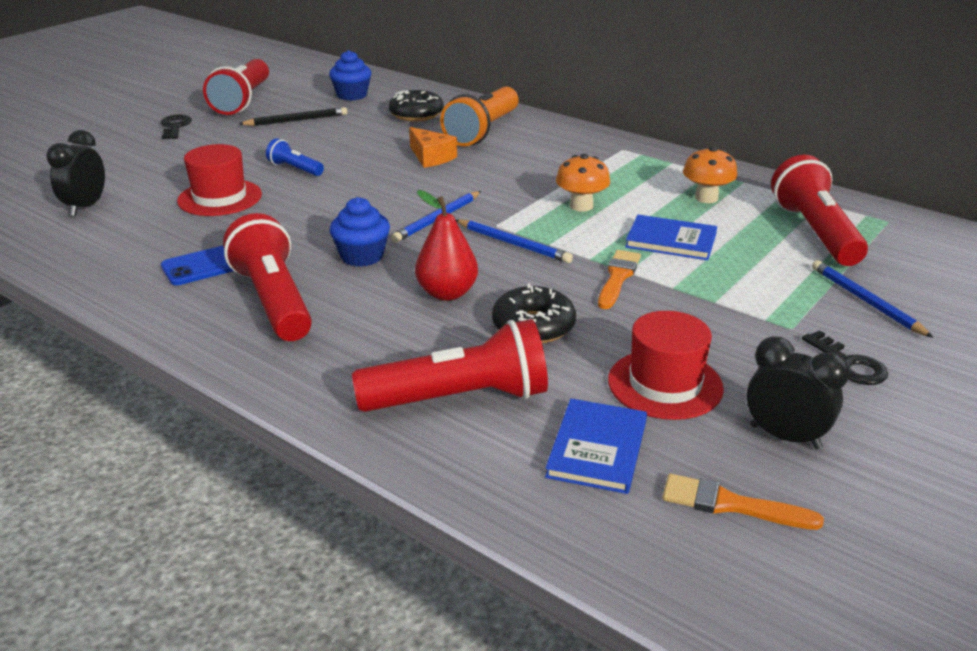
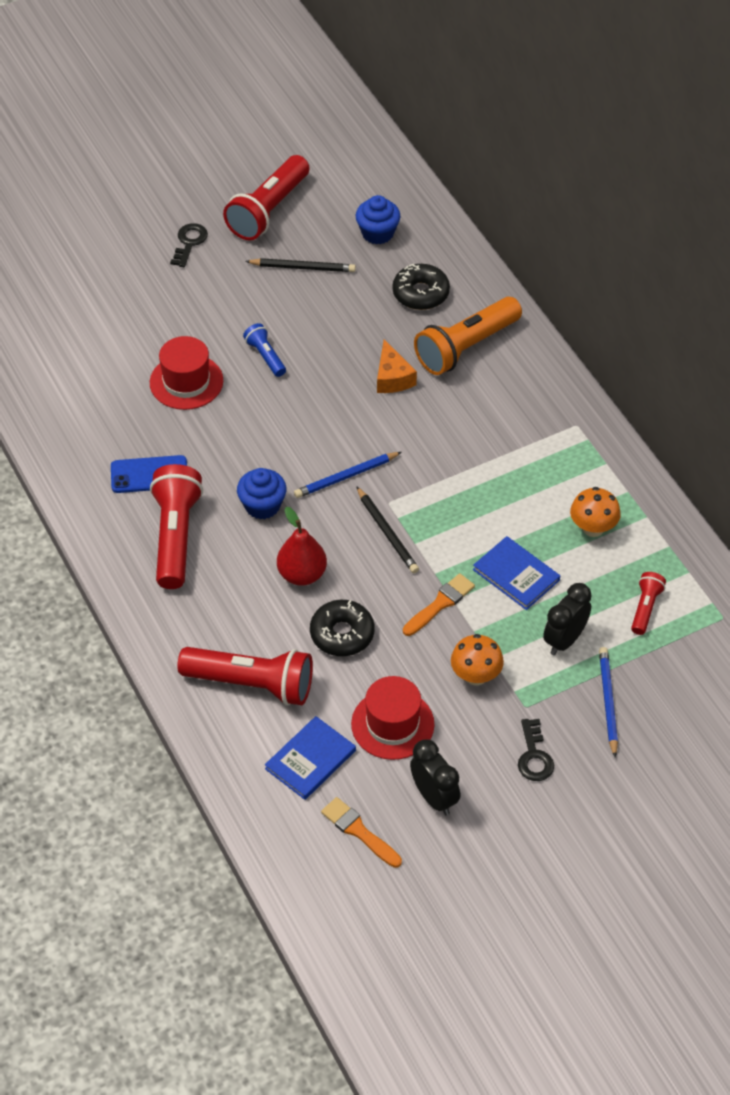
camera: 25 degrees right, 20 degrees up
black clock [46,130,105,217] -> black clock moved to [543,583,592,655]
blue pencil [456,219,573,263] -> black pencil [356,486,419,573]
orange mushroom [556,153,610,212] -> orange mushroom moved to [451,634,504,686]
red flashlight [771,155,868,266] -> red flashlight [631,572,666,635], size x0.50

